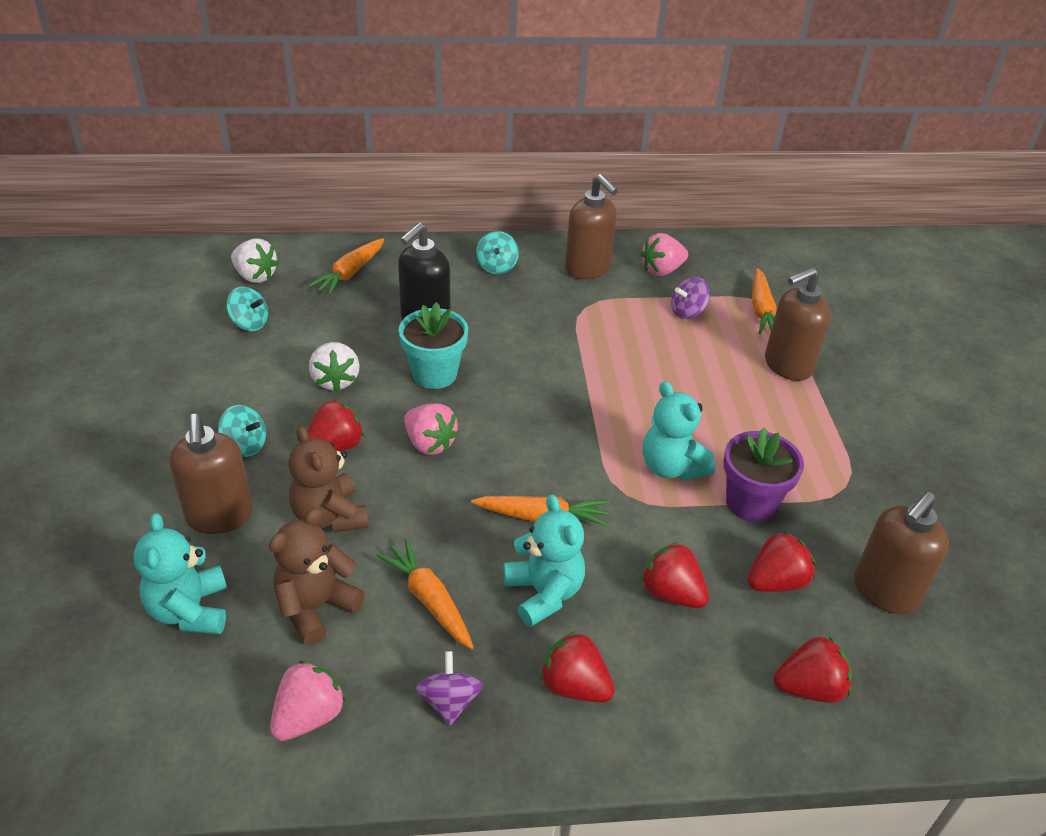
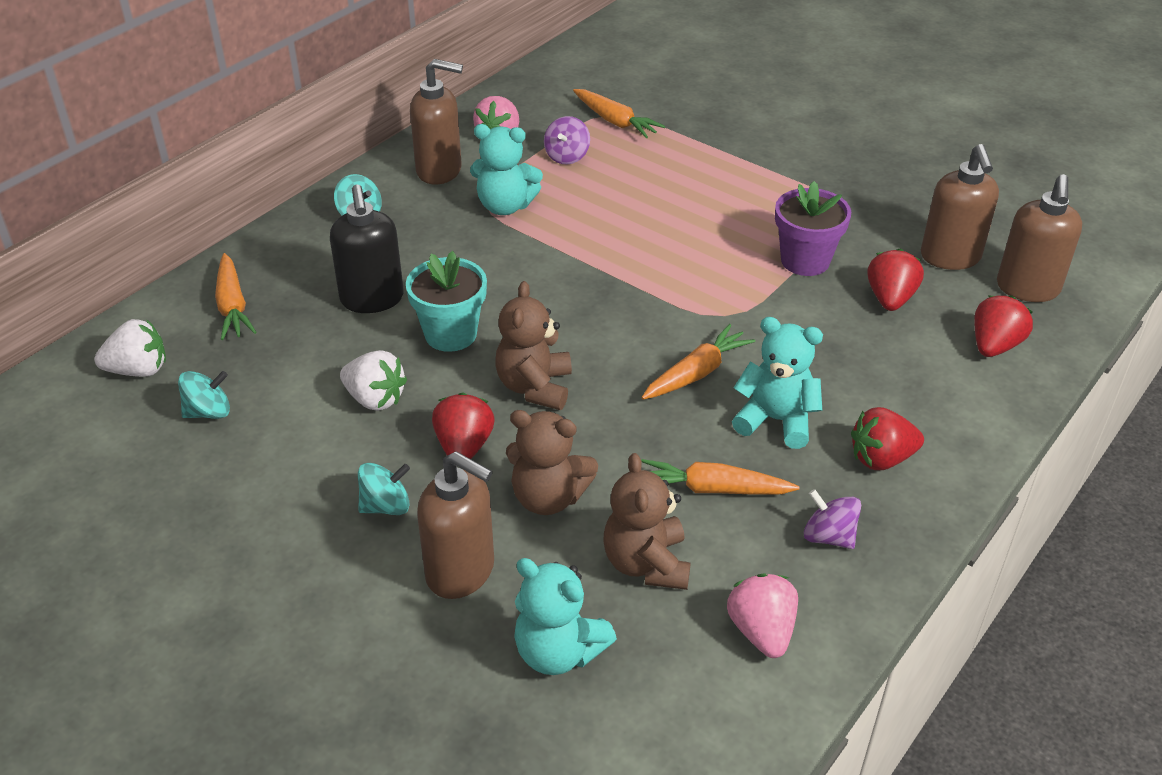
camera: 45 degrees left, 0 degrees up
pink strawberry [404,403,459,455] -> brown teddy bear [495,281,572,410]
red strawberry [641,542,709,608] -> none
turquoise teddy bear [643,381,716,481] -> turquoise teddy bear moved to [470,124,543,215]
brown soap dispenser [765,267,831,381] -> brown soap dispenser moved to [997,174,1082,302]

